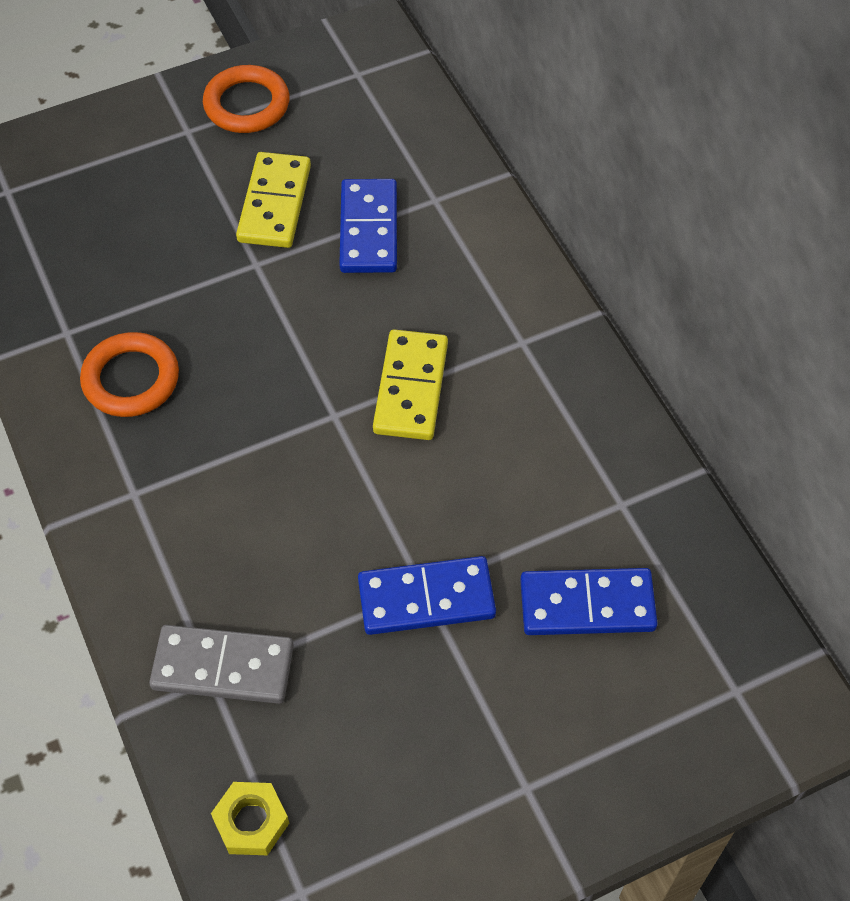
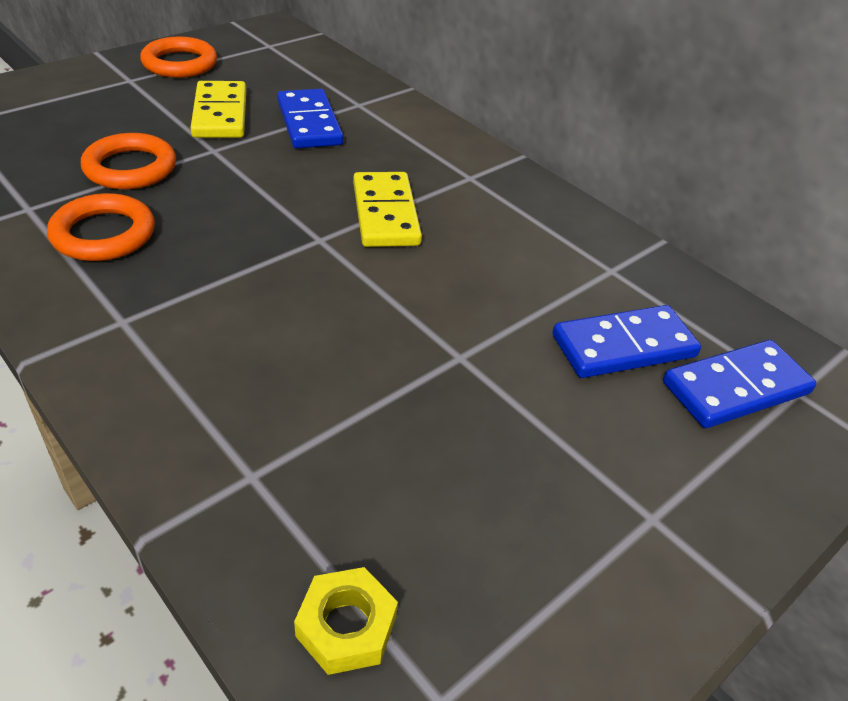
camera: 20 degrees left, 15 degrees down
grey domino [149,625,294,704] -> none
blue domino [358,556,496,635] -> blue domino moved to [663,340,817,428]
none -> orange ring [81,133,176,189]

